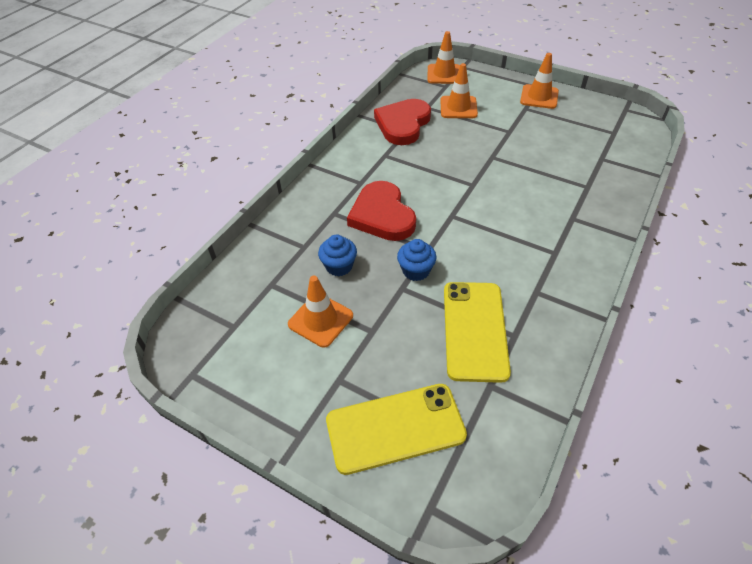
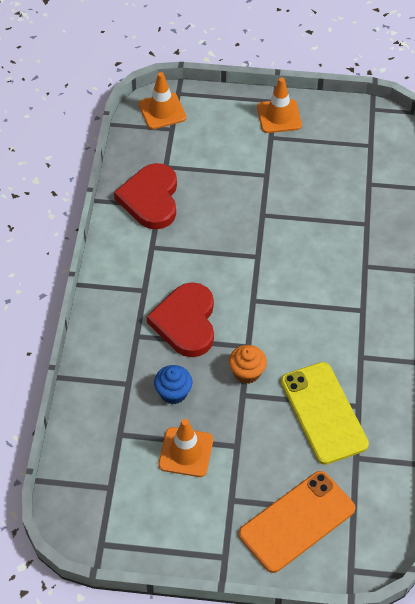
camera: 25 degrees left, 5 degrees up
yellow phone [326,384,467,475] -> orange phone [239,471,355,573]
red heart [347,181,416,241] -> red heart turned 45 degrees clockwise [147,282,214,357]
blue cupcake [397,239,437,281] -> orange cupcake [229,345,267,384]
orange traffic cone [440,63,478,118] -> none

